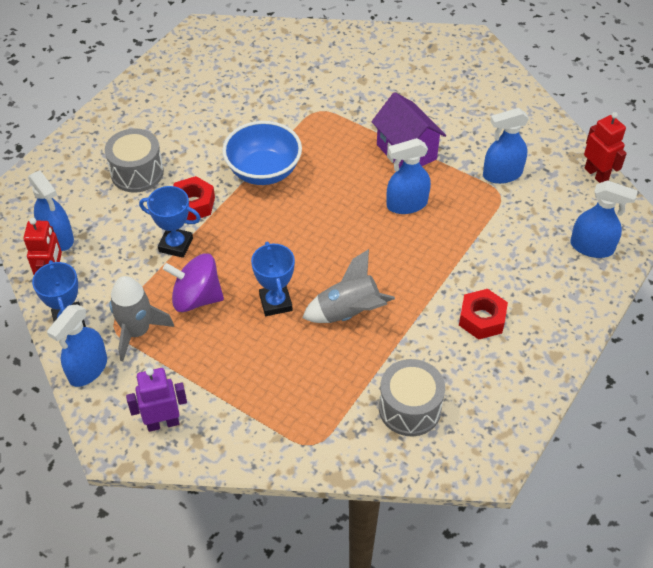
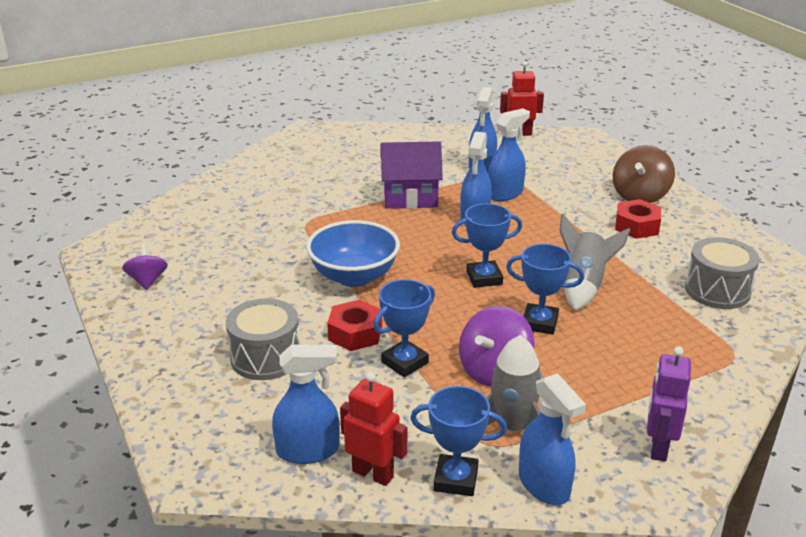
camera: 60 degrees left, 20 degrees down
blue spray bottle [570,180,638,258] -> blue spray bottle moved to [488,108,530,201]
none -> purple spinning top [122,244,168,290]
none -> blue trophy [452,203,522,288]
none -> brown spinning top [613,145,675,203]

